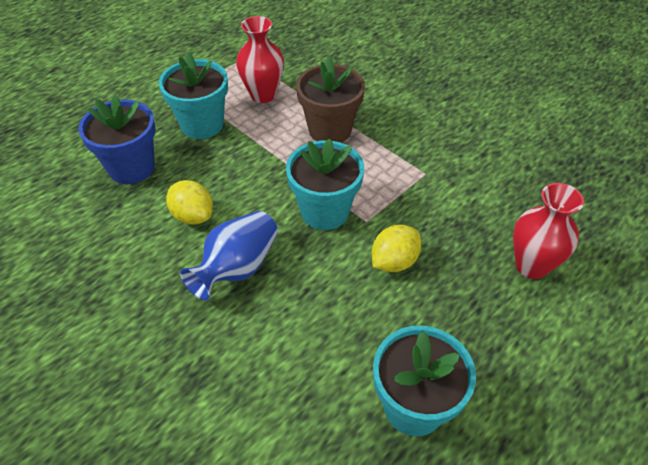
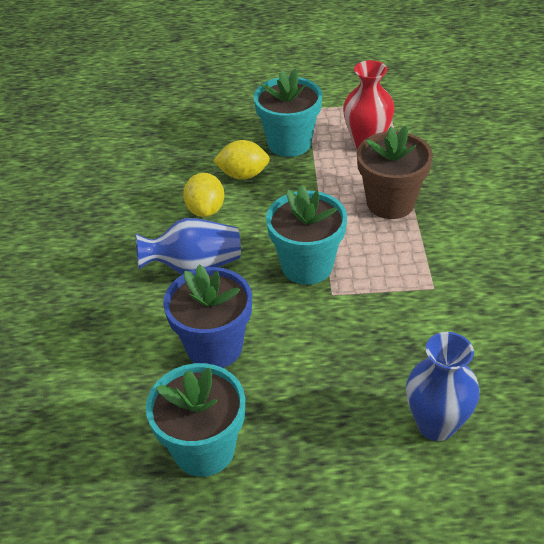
camera: 45 degrees right, 5 degrees down
blue flower pot [78,95,156,184] -> blue flower pot moved to [163,265,252,368]
yellow lemon [372,225,421,272] -> yellow lemon moved to [213,140,270,180]
red vase [513,183,584,279] -> blue vase [406,332,480,441]

